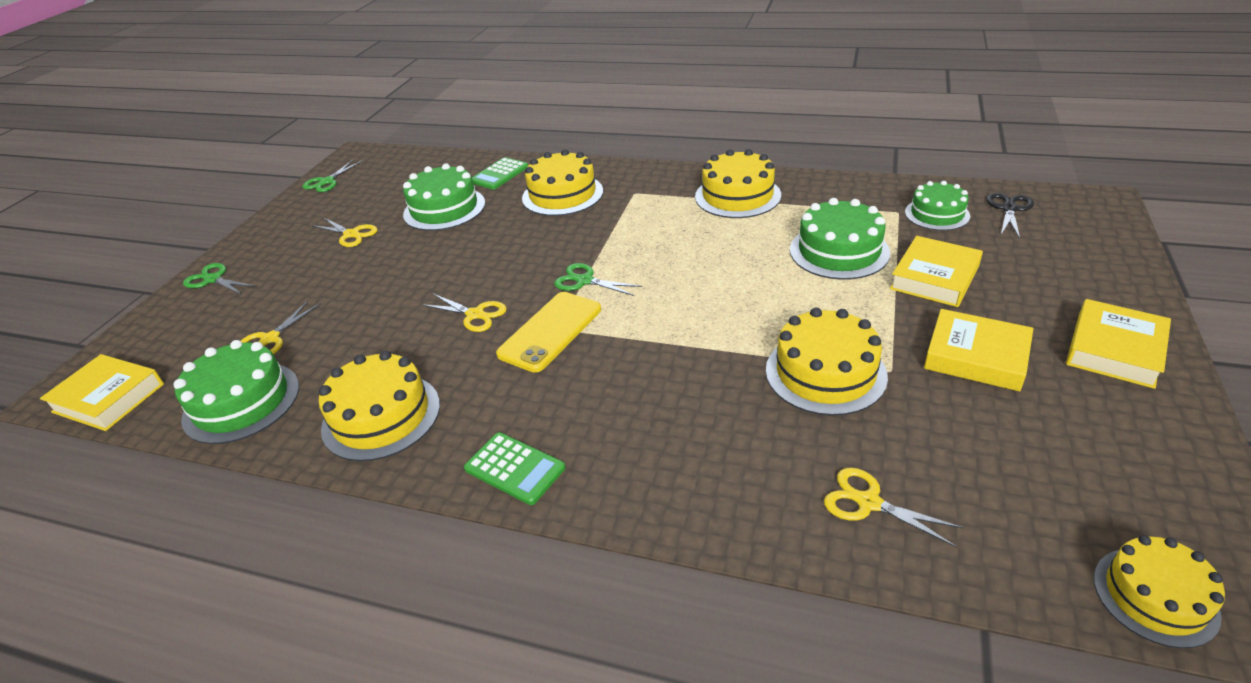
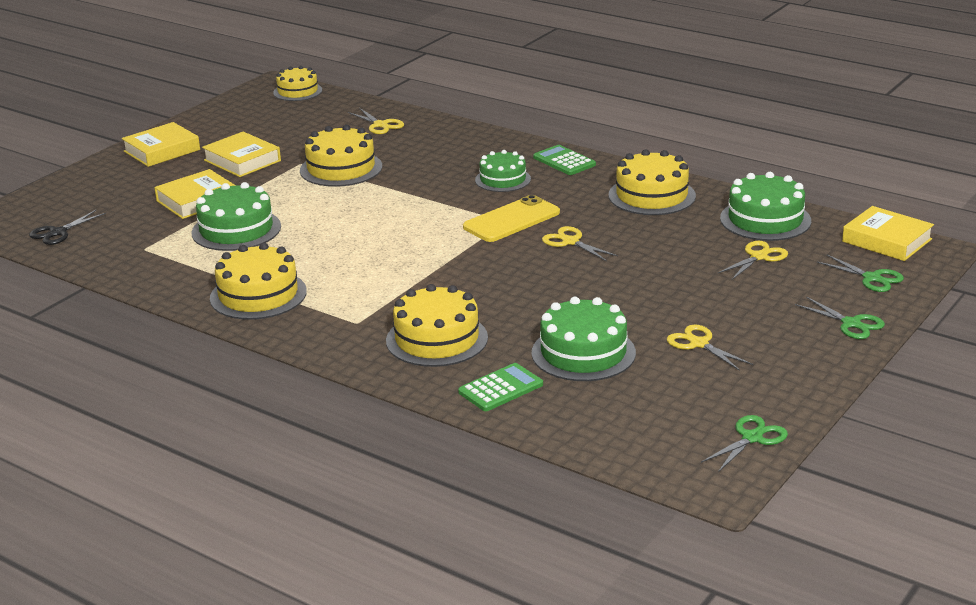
camera: 165 degrees left, 10 degrees down
green scissors [554,263,642,296] -> green scissors moved to [817,254,904,292]
green cake [905,181,970,231] -> green cake moved to [475,150,531,192]

